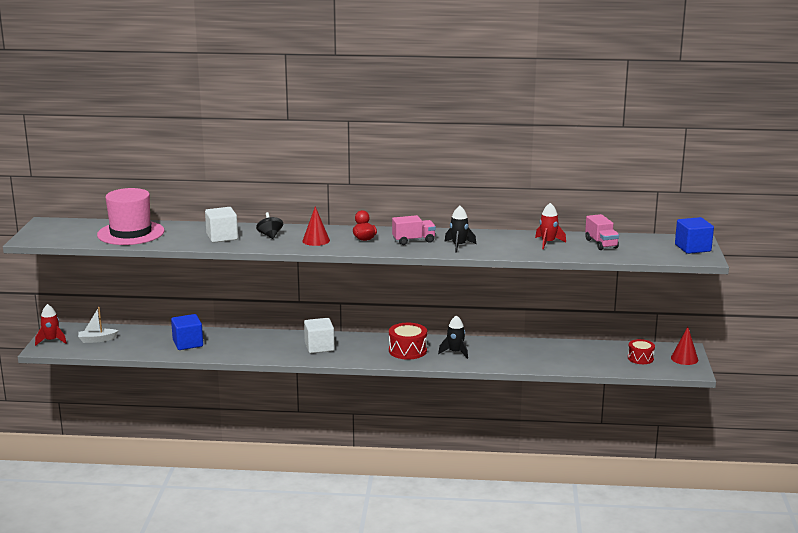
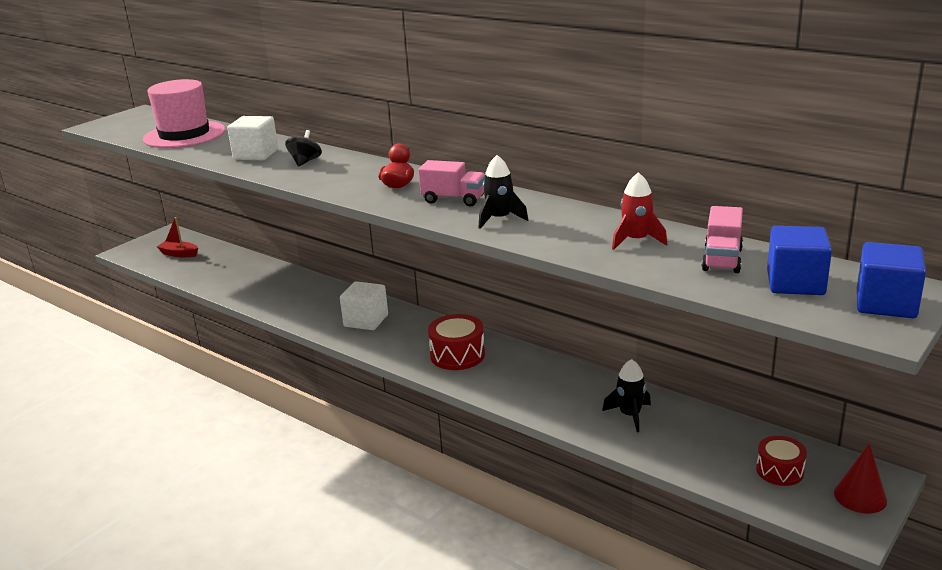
camera: 35 degrees right, 5 degrees up
red rocket [35,304,67,346] -> none
white boat [78,307,119,343] -> red boat [157,217,198,257]
blue cube [171,314,203,350] -> blue cube moved to [767,226,832,295]
red cone [302,206,330,246] -> none
black rocket [438,315,468,359] -> black rocket moved to [602,359,651,432]

